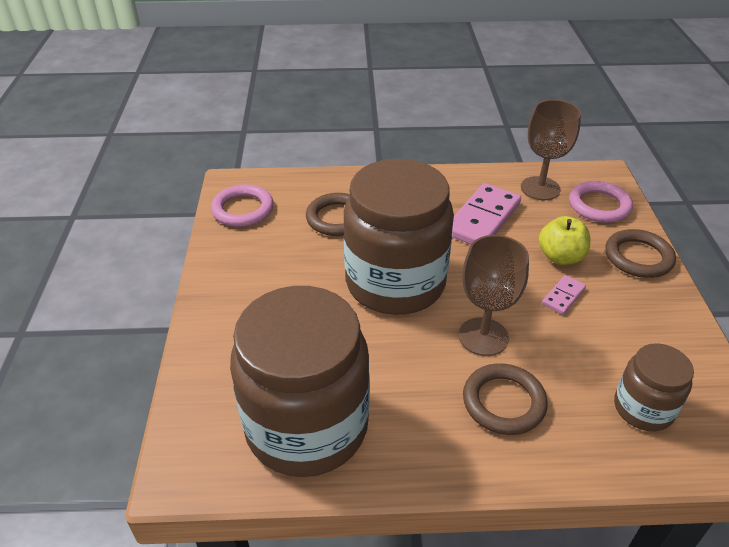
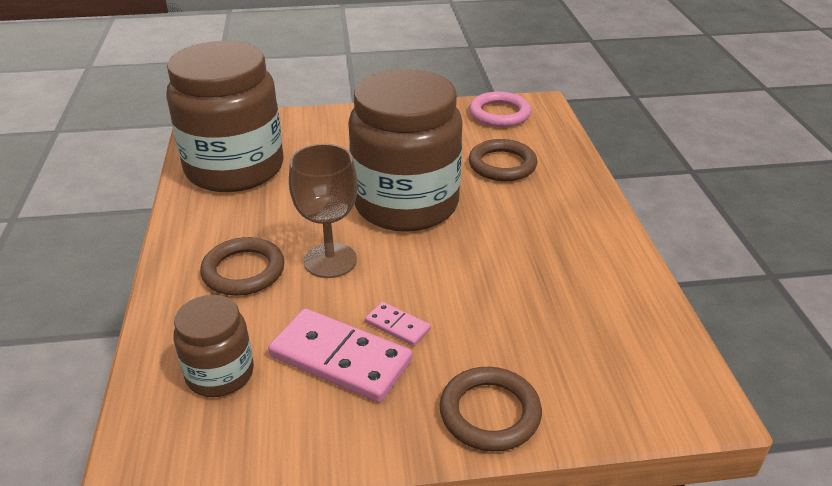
camera: 85 degrees right, 5 degrees down
pink domino [452,183,521,244] -> pink domino moved to [268,308,412,403]
brown goblet [521,100,581,200] -> none
yellow apple [539,216,590,265] -> none
pink ring [569,181,633,223] -> none

